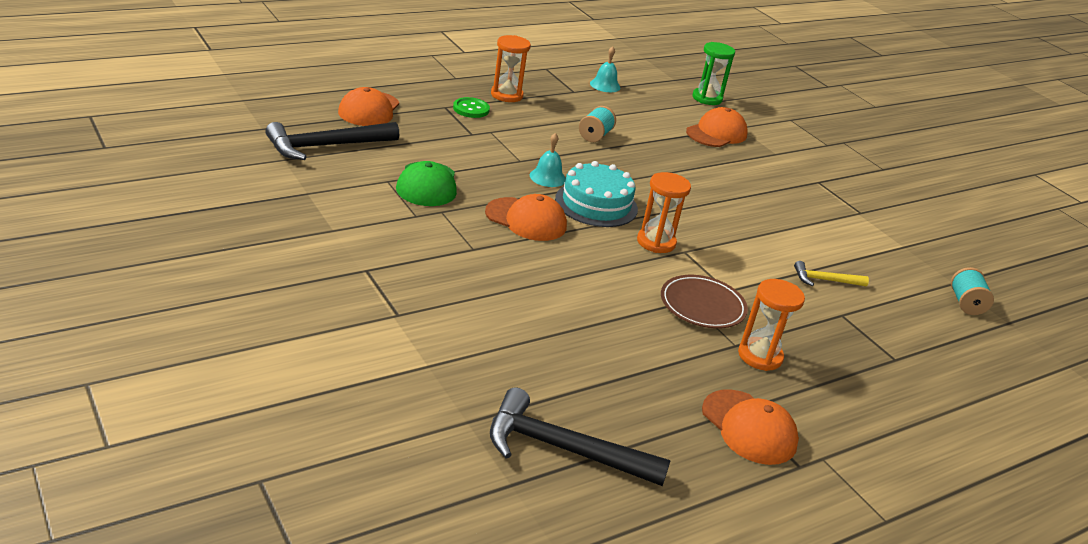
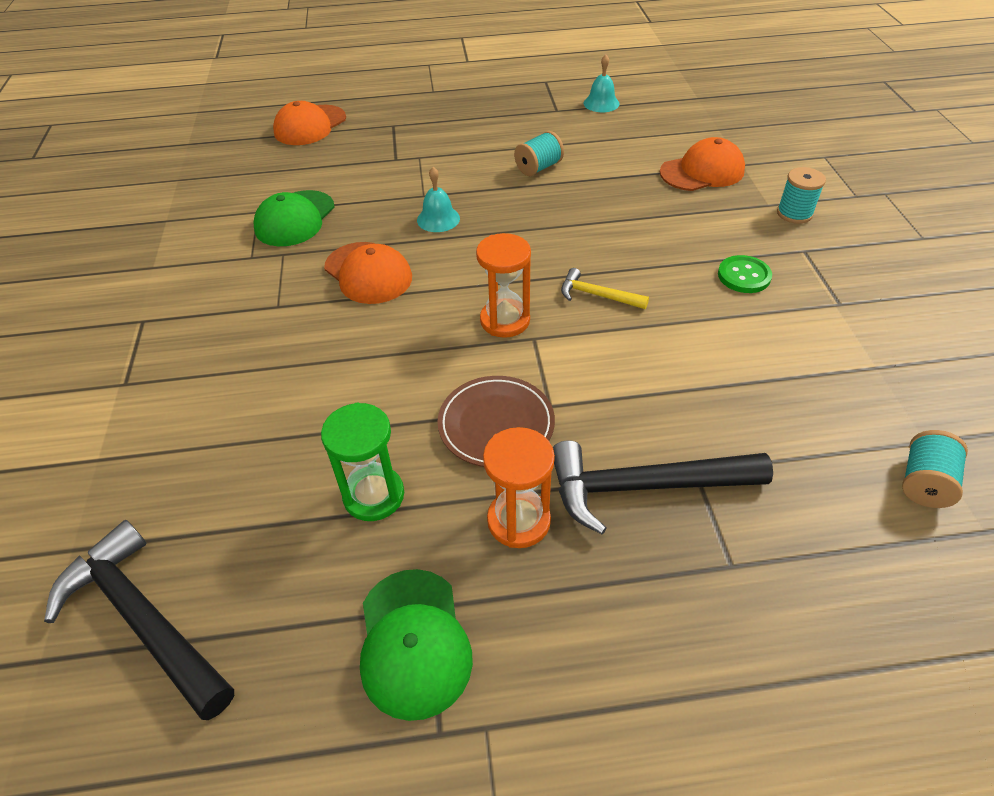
camera: 30 degrees right, 15 degrees up
black hammer [265,122,399,160] -> black hammer moved to [553,440,773,535]
green button [453,97,490,118] -> green button moved to [718,255,772,293]
orange hourglass [491,35,531,102] -> none
turquoise cake [555,161,638,227] -> none
green hourglass [692,42,735,105] -> green hourglass moved to [321,403,404,521]
orange cap [702,389,799,465] -> green cap [360,569,473,721]
yellow hammer [794,261,869,286] -> yellow hammer moved to [561,268,649,309]
none -> turquoise spool [777,167,826,224]

